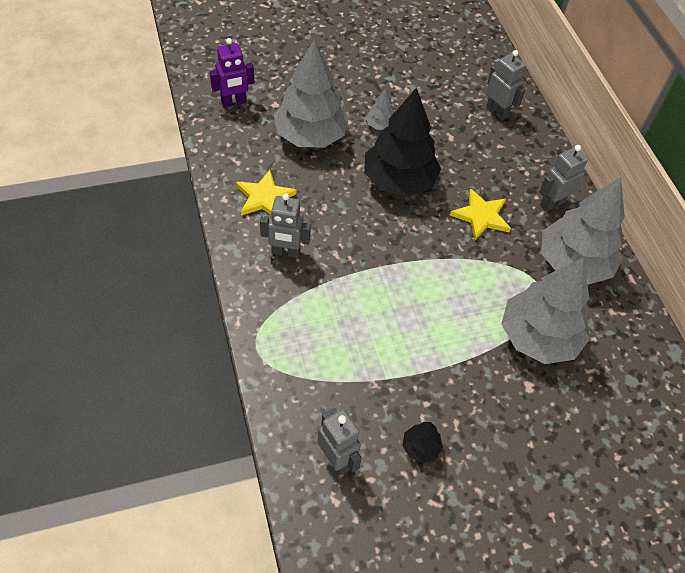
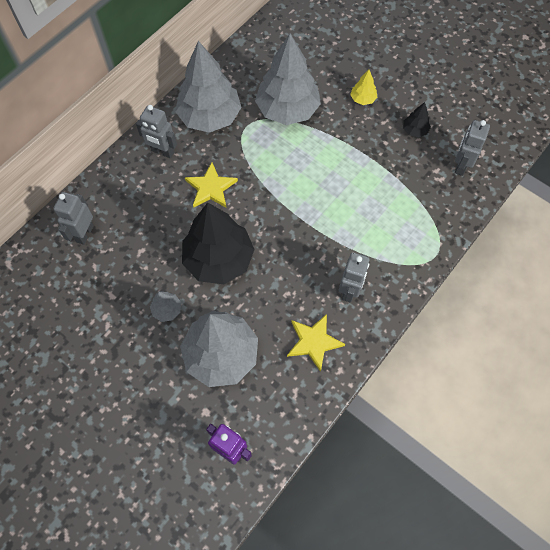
camera: 120 degrees left, 10 degrees up
grey robot [260,193,311,258] -> grey robot turned 45 degrees clockwise [339,252,370,302]
none -> yellow tree [350,70,377,105]

